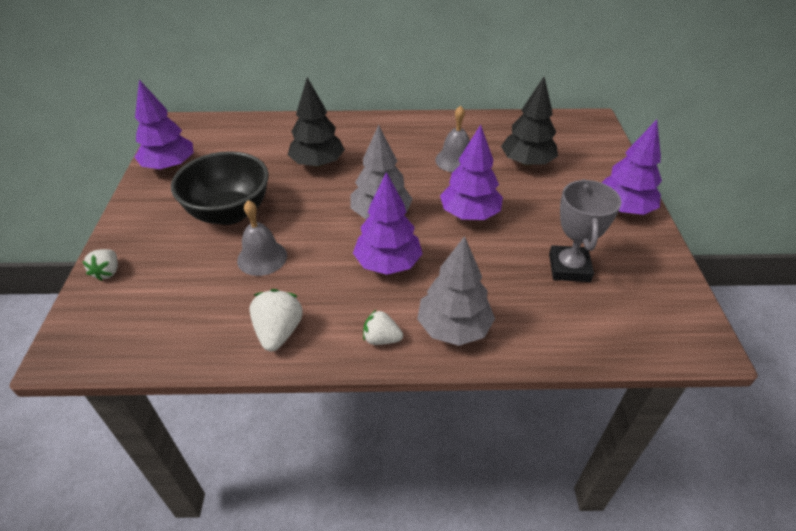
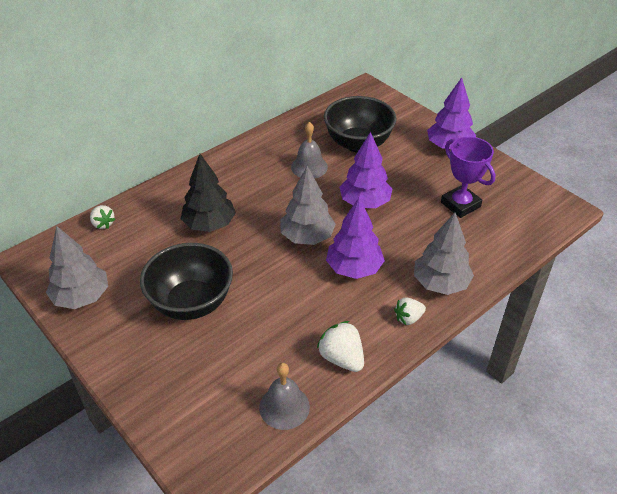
camera: 40 degrees left, 0 degrees up
white strawberry [82,249,118,281] -> white strawberry moved to [90,205,116,229]
purple tree [134,80,194,170] -> grey tree [46,226,108,309]
grey bell [237,200,287,276] -> grey bell moved to [259,363,310,430]
black tree [501,77,558,167] -> black bowl [324,96,397,152]
grey trophy [549,179,621,282] -> purple trophy [441,137,496,218]

